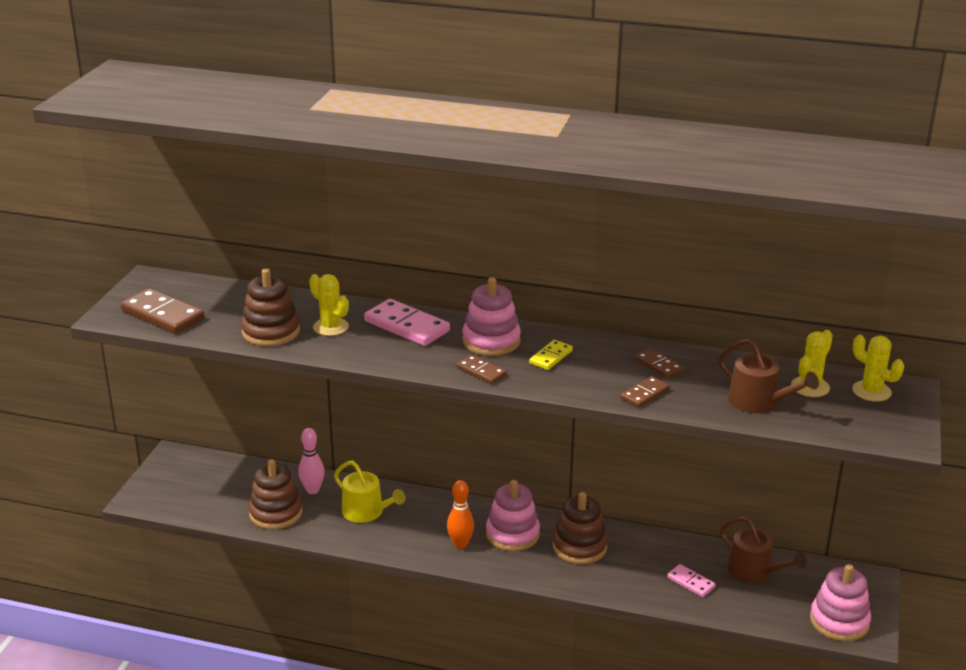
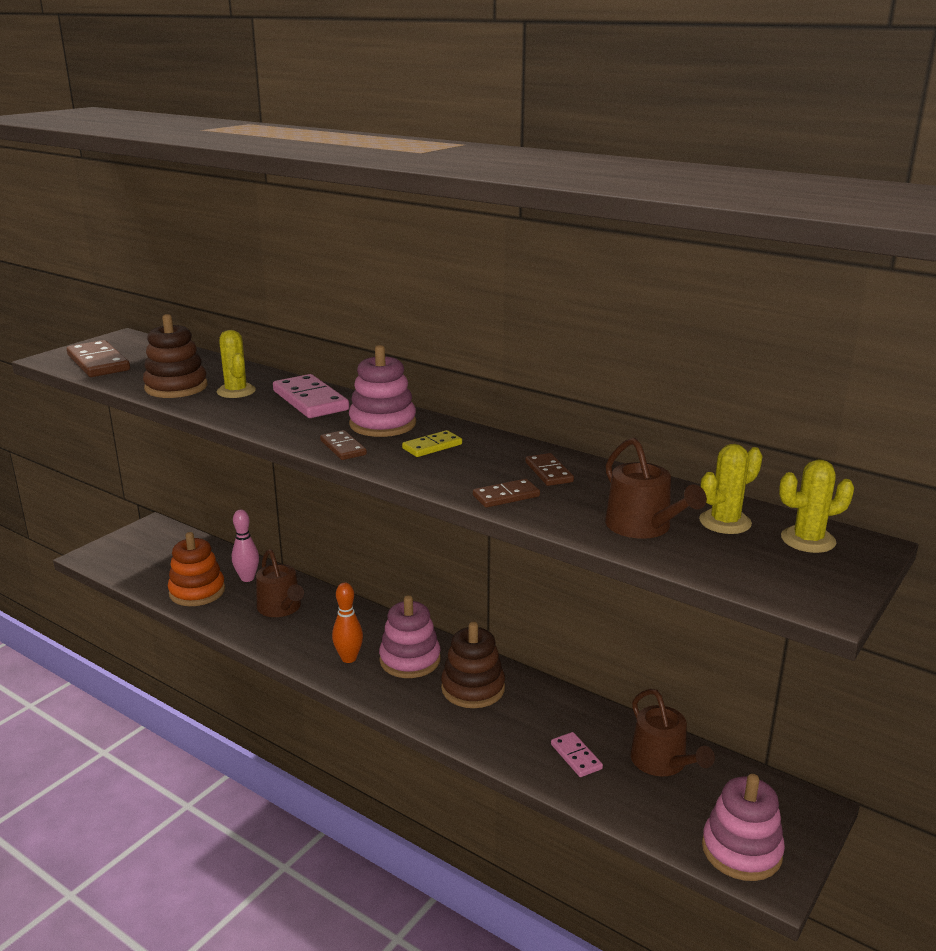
camera: 20 degrees right, 5 degrees down
brown stacking toy [248,459,303,529] -> orange stacking toy [168,532,225,606]
yellow watering can [334,461,405,523] -> brown watering can [256,549,304,617]
yellow cactus [852,335,904,402] -> yellow cactus turned 75 degrees counterclockwise [779,459,854,553]

